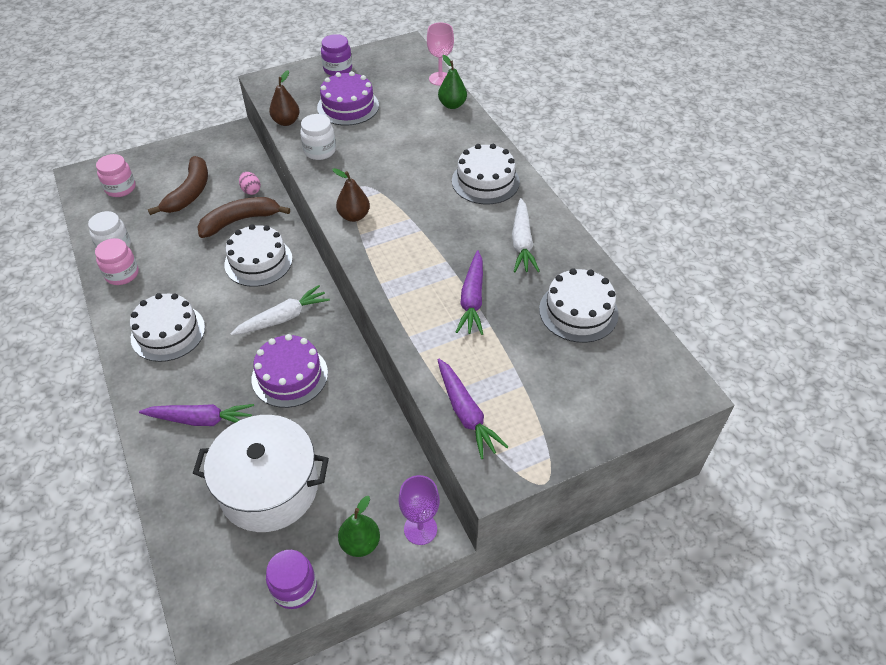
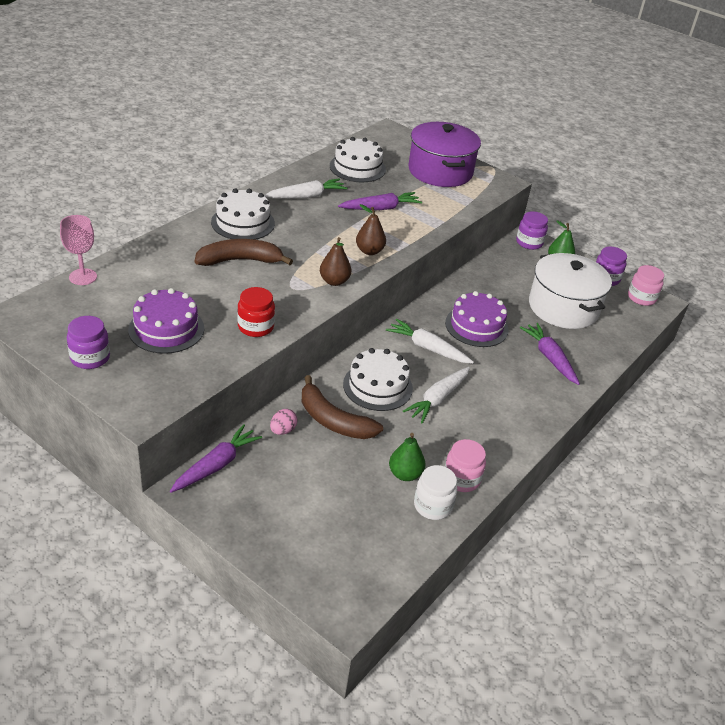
camera: 120 degrees left, 10 degrees down
pink jar [96,154,135,197] -> pink jar moved to [628,265,664,306]
white cake [130,293,205,362] -> none
brown banana [148,156,208,215] -> brown banana moved to [195,239,293,266]
brown pear [269,70,300,126] -> brown pear moved to [356,204,386,255]
white jar [300,114,336,160] -> red jar [237,287,275,337]
purple goblet [399,475,440,545] -> purple jar [516,211,548,250]
purple carrot [437,359,508,459] -> purple carrot moved to [170,424,262,493]
green pear [438,55,467,109] -> green pear moved to [389,433,426,481]
none -> white carrot [403,367,470,423]
none -> purple pot [408,122,481,187]

